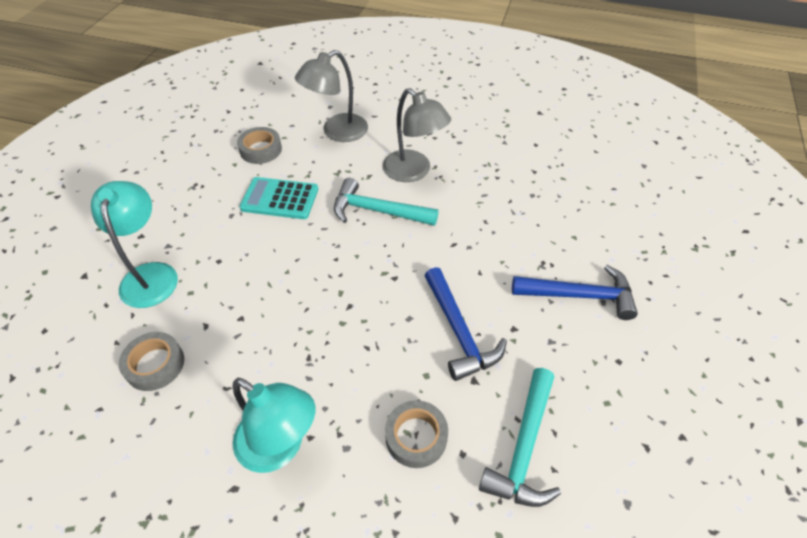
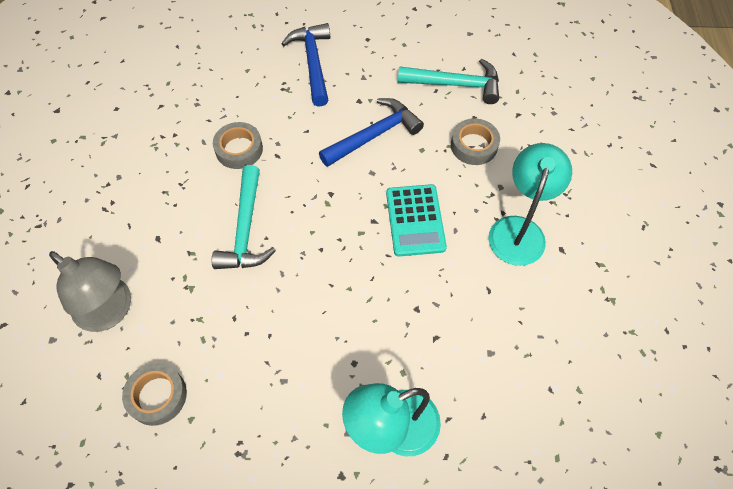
camera: 105 degrees left, 10 degrees up
grey tape [119,332,184,391] -> grey tape moved to [213,122,263,169]
turquoise calculator [239,177,318,219] -> turquoise calculator moved to [386,184,447,257]
grey lamp [383,88,451,182] -> none

